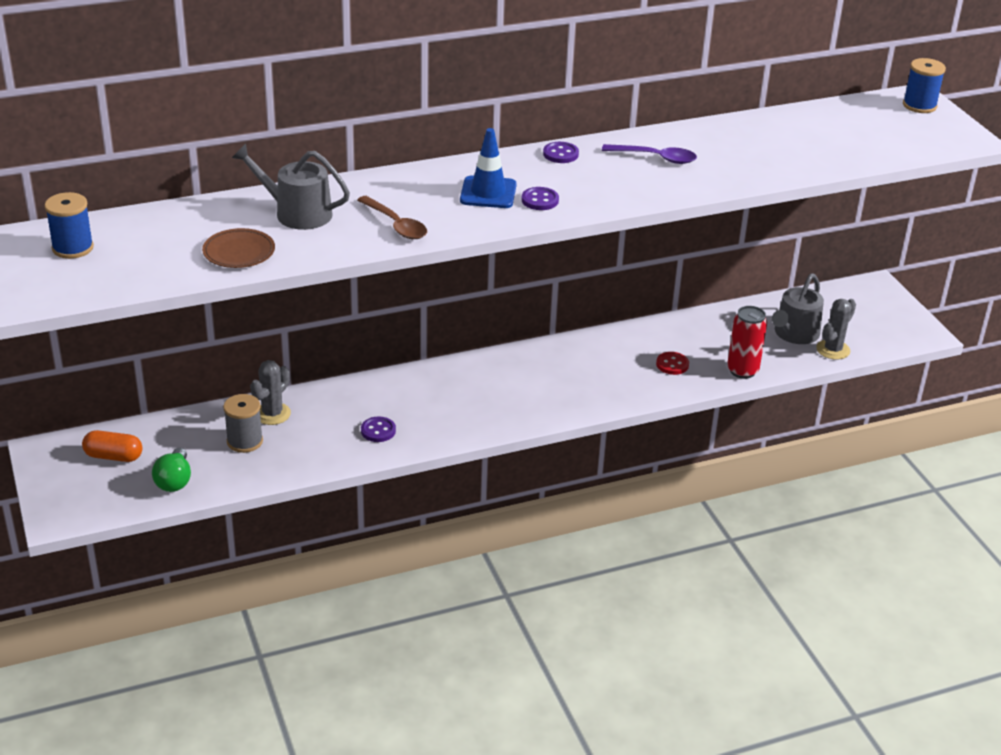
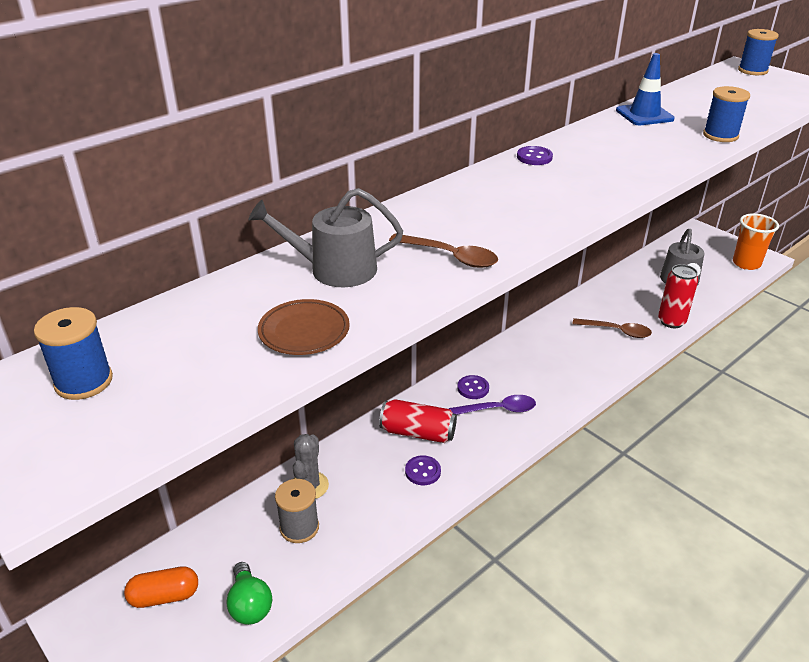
camera: 20 degrees left, 0 degrees up
blue traffic cone [460,128,517,208] -> blue traffic cone moved to [616,53,675,125]
purple button [521,187,559,210] -> purple button moved to [457,375,489,399]
purple spoon [602,144,697,164] -> purple spoon moved to [449,395,536,415]
red button [656,352,689,375] -> brown spoon [572,318,652,338]
grey cactus [816,299,856,360] -> none
none -> red can [379,399,457,443]
none -> blue spool [703,86,750,142]
none -> orange cup [733,213,779,270]

